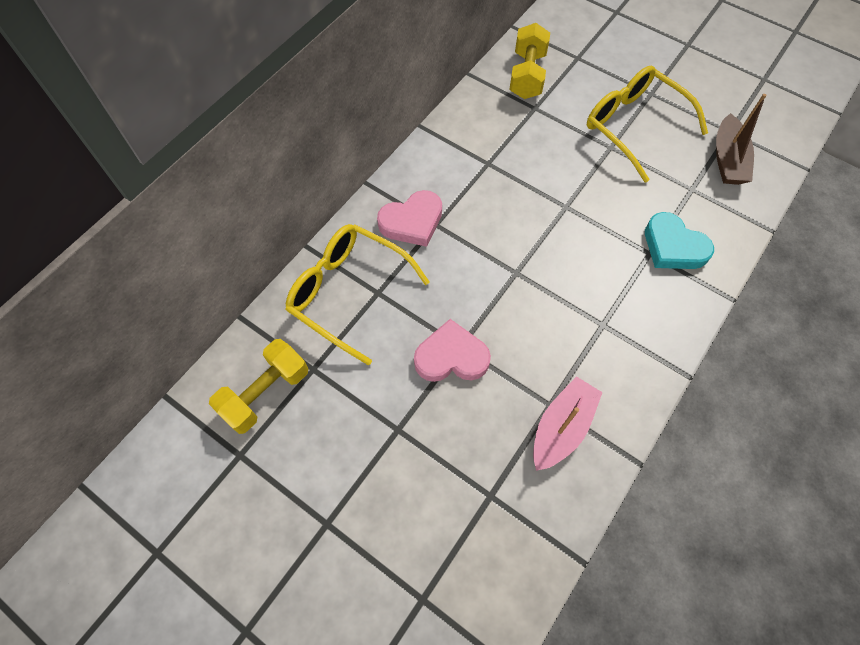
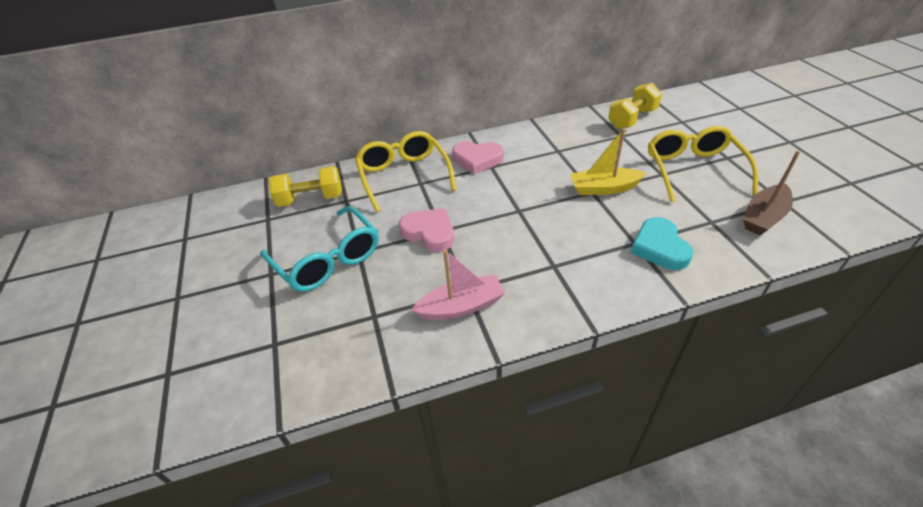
camera: 40 degrees right, 20 degrees down
none -> turquoise glasses [260,206,379,292]
none -> yellow boat [570,128,647,195]

